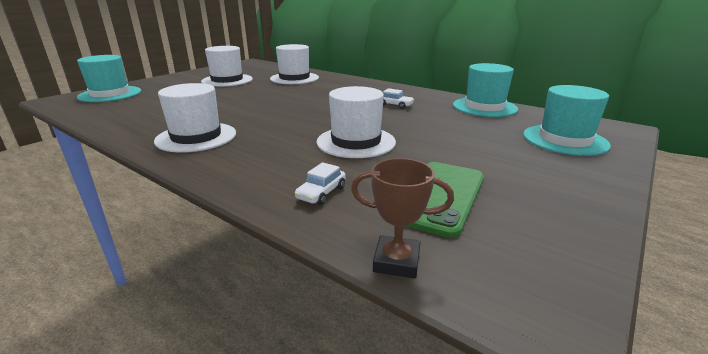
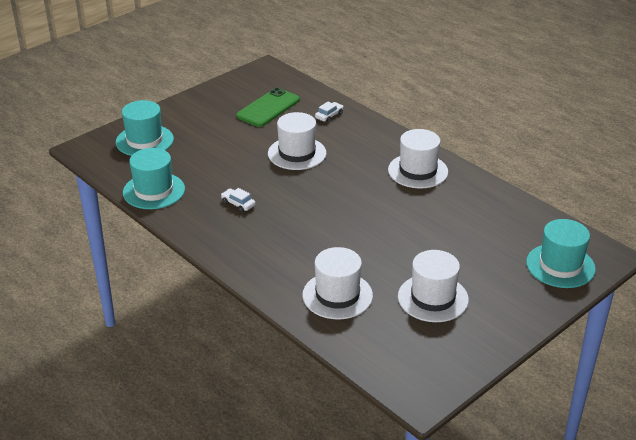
camera: 170 degrees left, 10 degrees up
brown trophy [351,158,454,278] -> none

